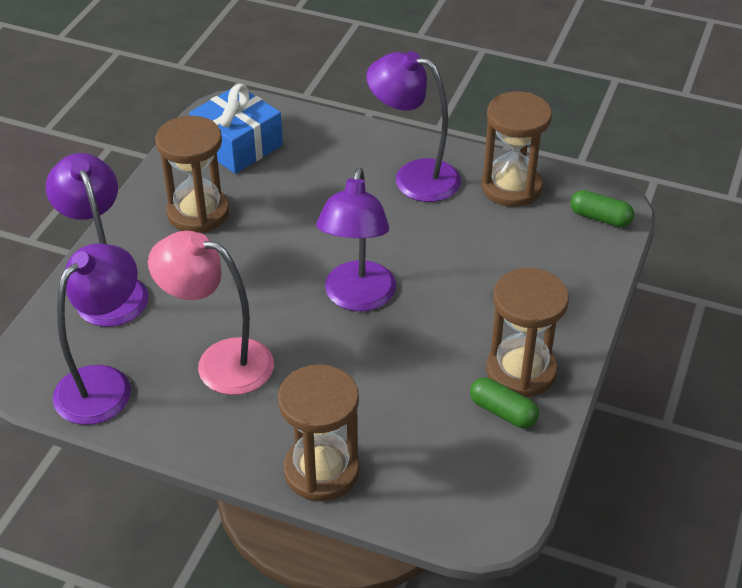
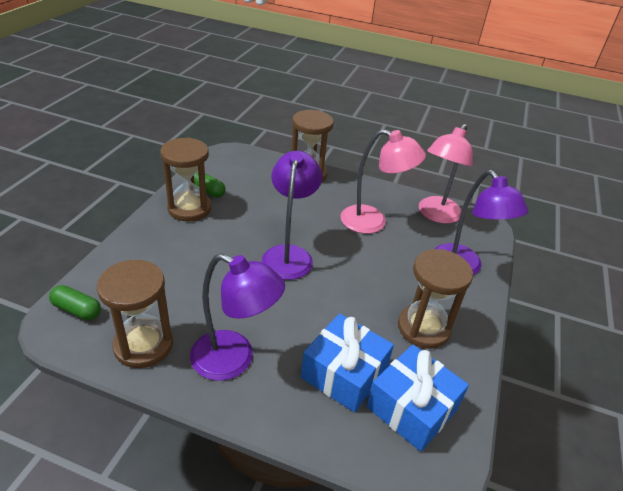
camera: 175 degrees right, 5 degrees down
purple lamp [53,243,138,425] -> pink lamp [419,124,473,224]
none -> blue gift [301,313,394,413]

